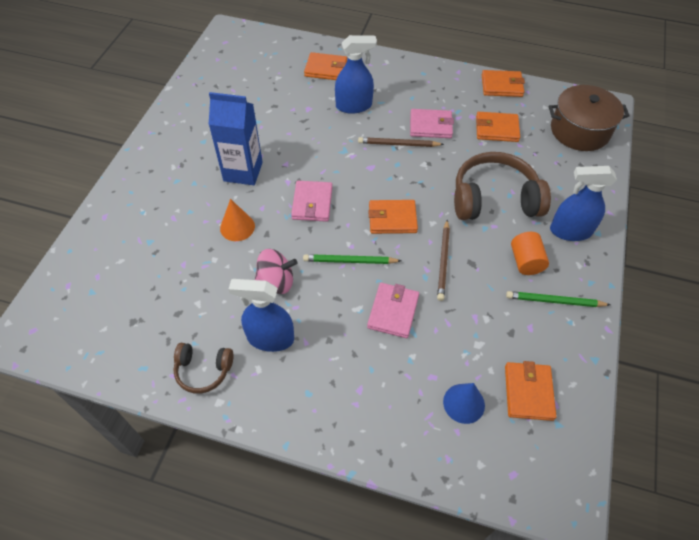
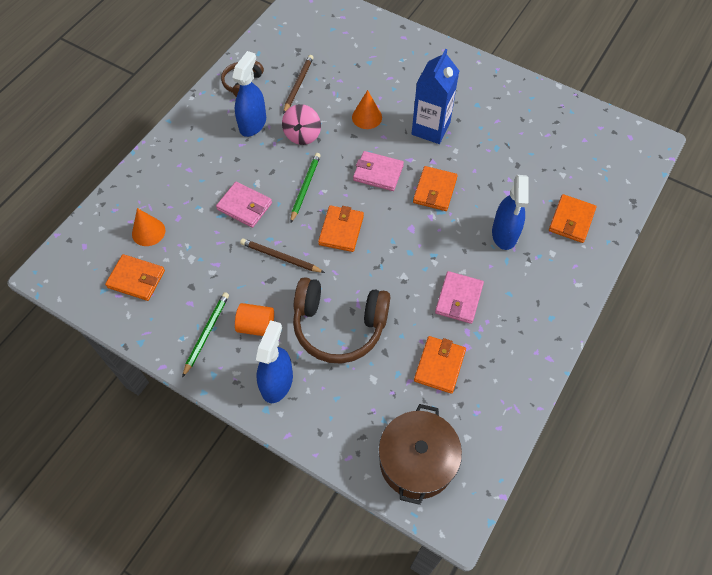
camera: 105 degrees right, 5 degrees up
brown pencil [358,137,444,147] -> brown pencil moved to [283,55,314,114]
blue cone [443,383,485,424] -> orange cone [132,208,165,246]
brown headphones [454,152,551,220] -> brown headphones turned 90 degrees clockwise [293,277,390,364]
orange wallet [482,70,525,97] -> orange wallet moved to [413,166,458,211]

